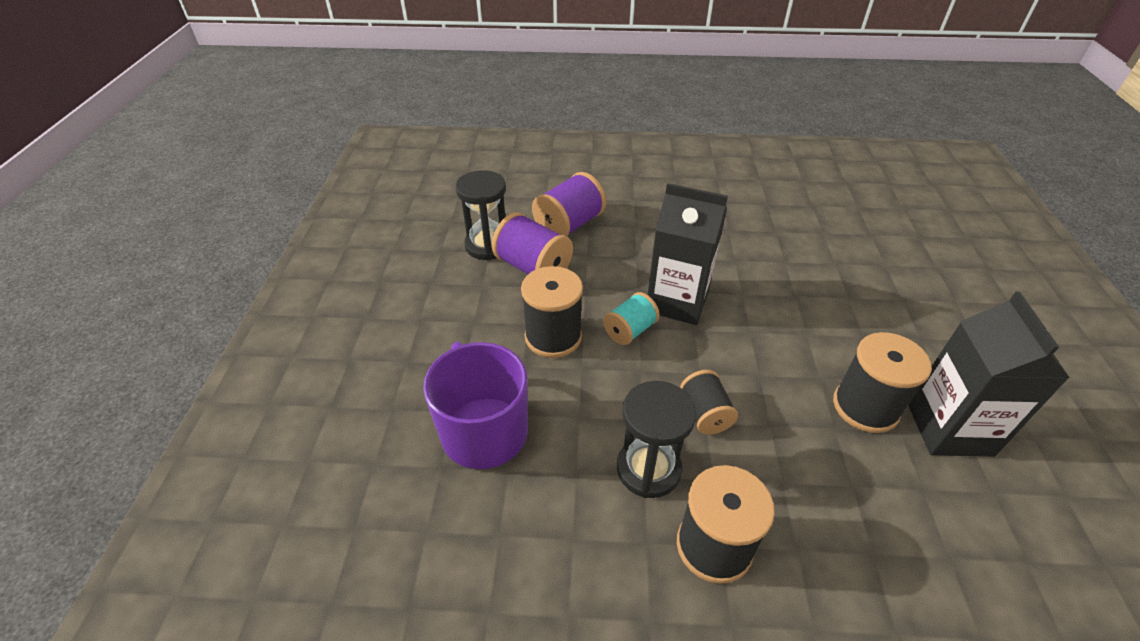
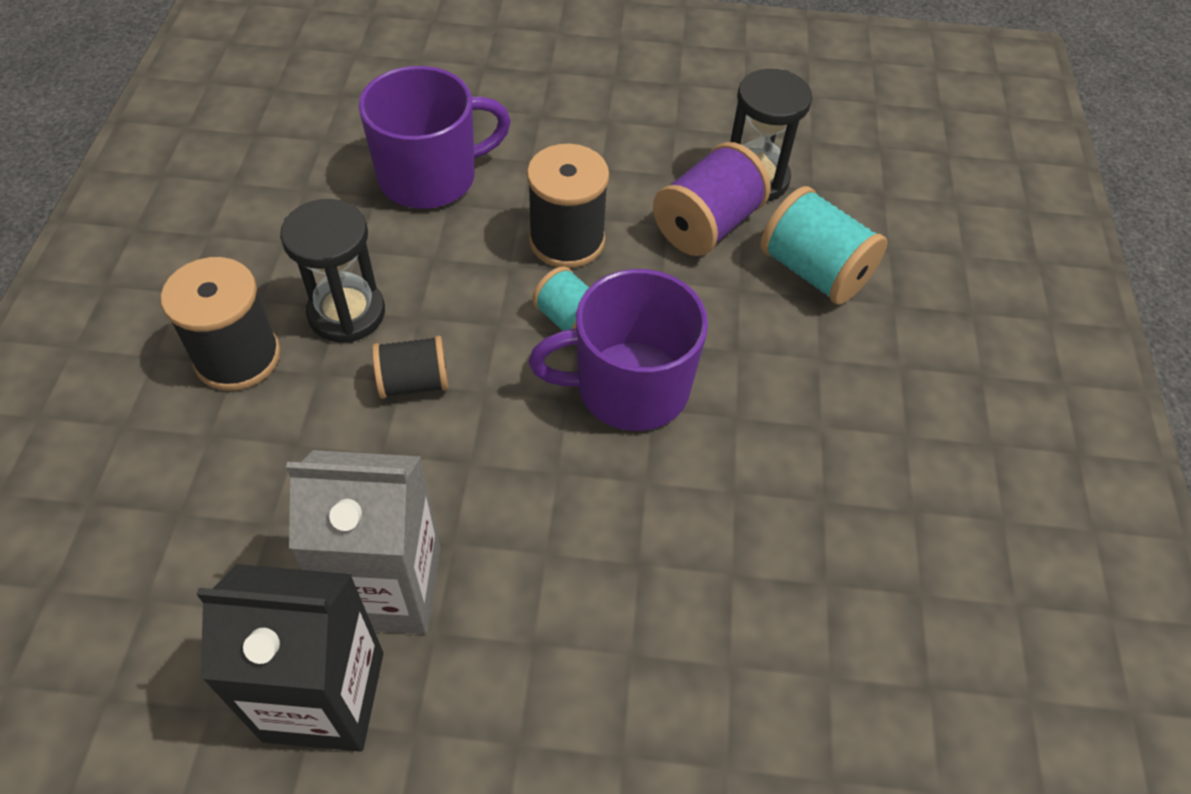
camera: 90 degrees right, 10 degrees up
purple spool [532,172,606,236] -> turquoise spool [760,186,887,305]
black carton [648,183,728,325] -> purple mug [529,269,708,431]
black spool [833,332,932,433] -> grey carton [286,450,440,634]

